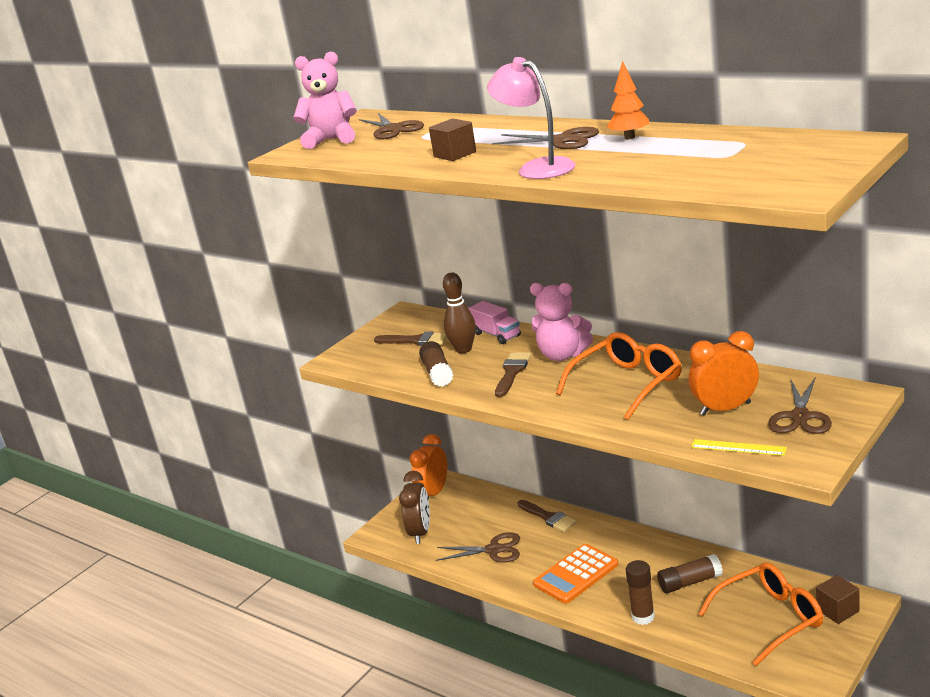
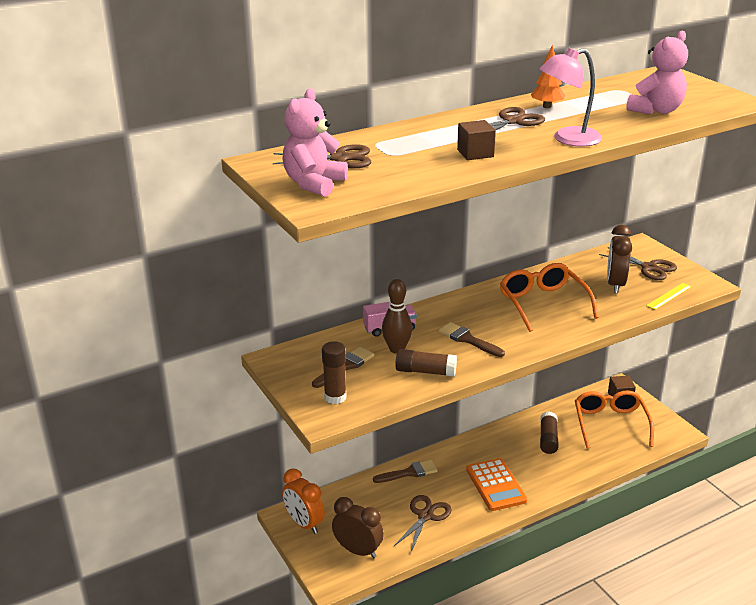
camera: 70 degrees left, 5 degrees up
pink teddy bear [530,283,593,361] -> pink teddy bear moved to [626,31,688,115]
brown glue stick [626,560,655,625] -> brown glue stick moved to [322,341,346,404]
orange clock [689,331,759,416] -> brown clock [607,225,632,293]

